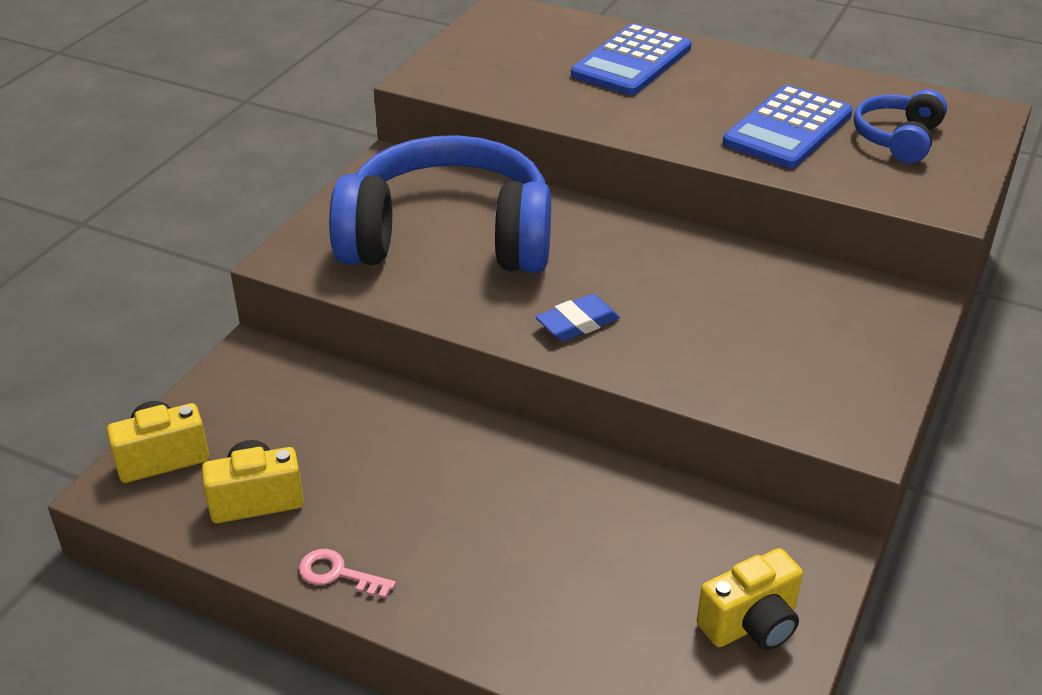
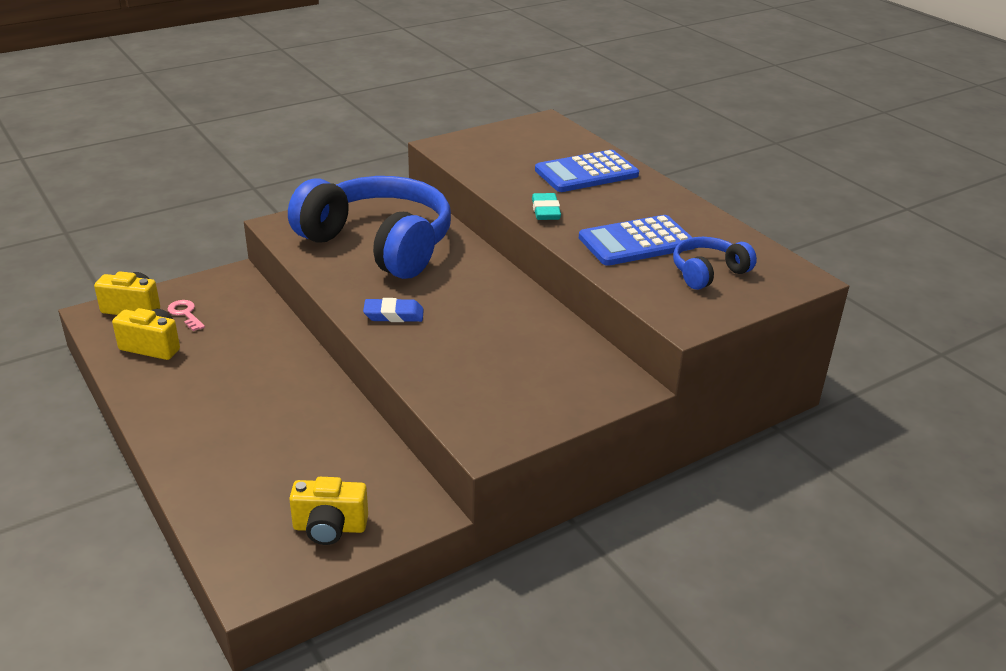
camera: 30 degrees right, 5 degrees down
pink key [299,549,396,599] -> pink key moved to [167,300,205,331]
none -> turquoise eraser [532,193,561,220]

